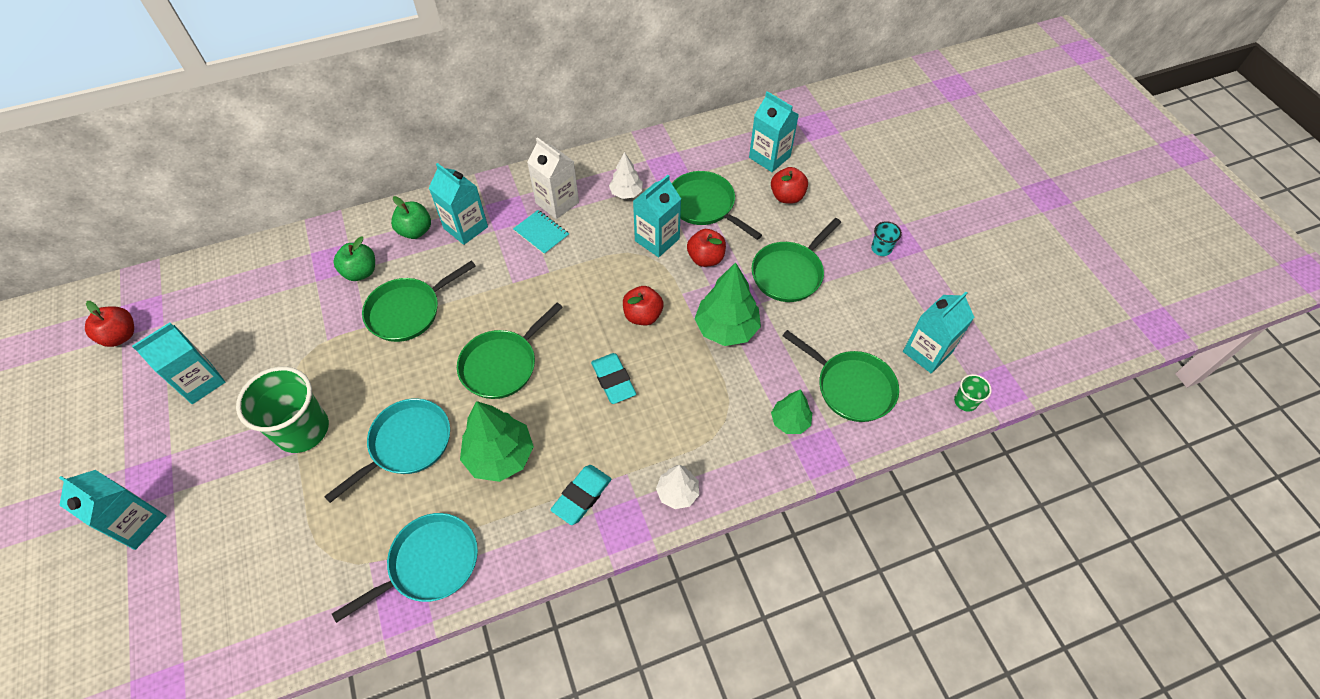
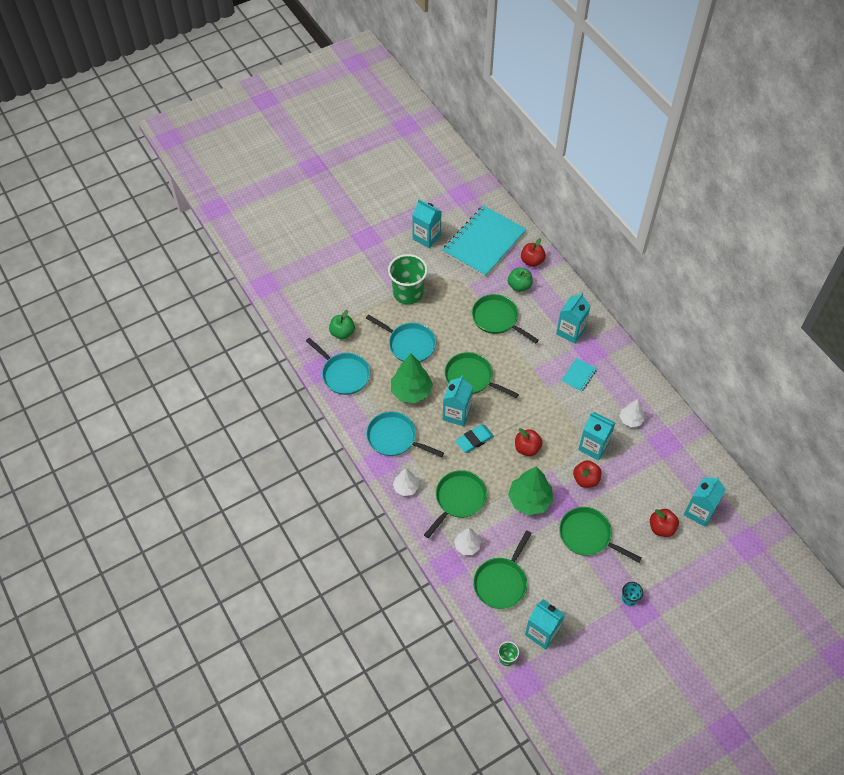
camera: 80 degrees right, 0 degrees up
turquoise carton [59,470,167,550] -> turquoise carton moved to [443,375,473,427]
red apple [85,301,134,347] -> red apple moved to [521,238,546,267]
green apple [391,196,431,239] -> green apple moved to [329,310,355,339]
white carton [527,137,579,219] -> none
turquoise eraser [550,465,612,525] -> turquoise pan [366,411,444,457]
green pan [672,171,762,240] -> green pan moved to [424,470,487,538]
green tree [771,389,812,434] -> white tree [454,528,481,555]
none -> turquoise notebook [442,205,527,277]

